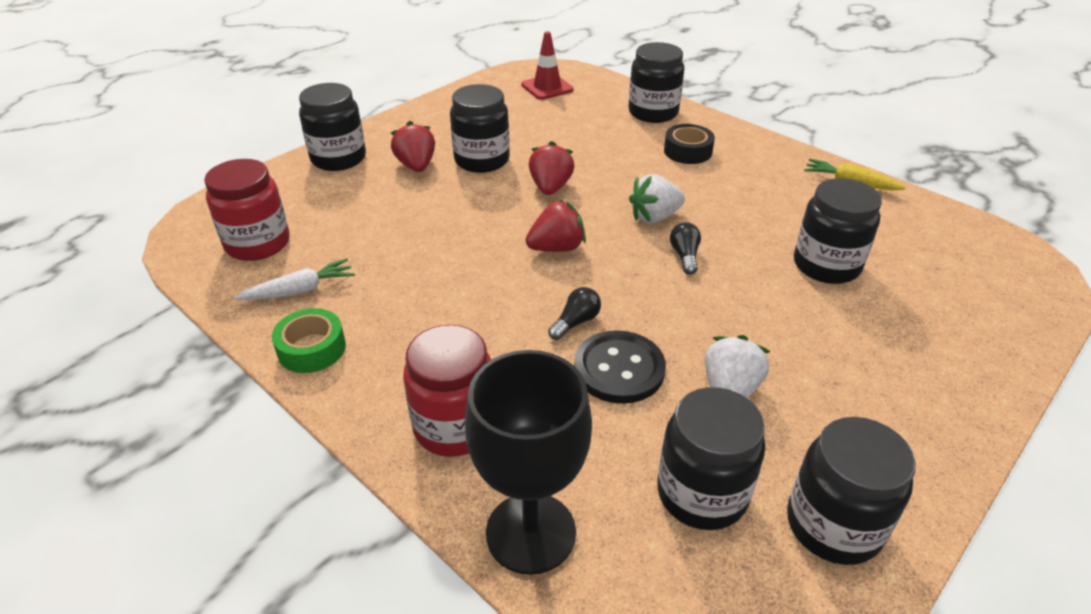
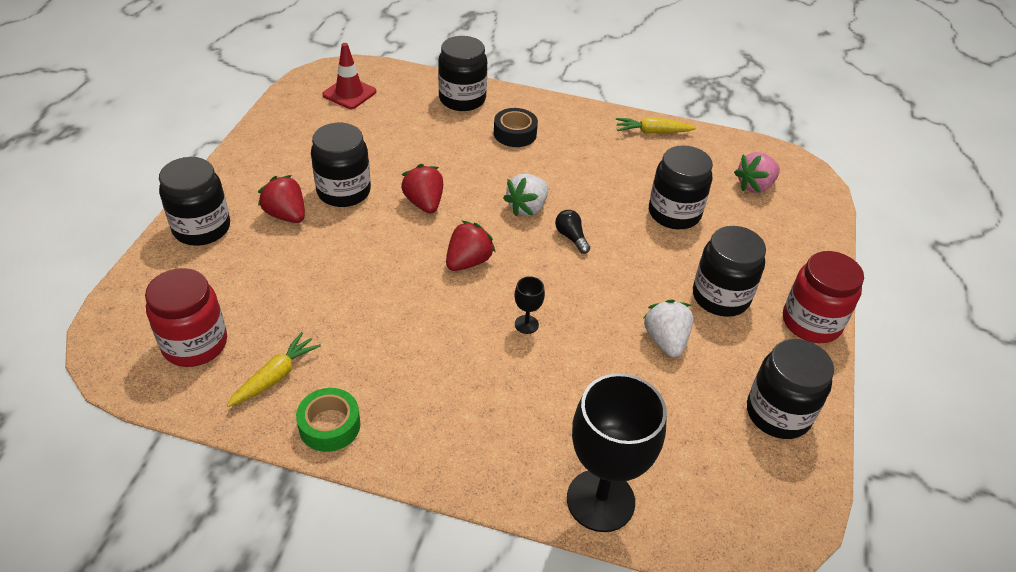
camera: 30 degrees left, 5 degrees up
white carrot [235,258,355,300] -> yellow carrot [227,332,321,407]
red jar [403,325,491,457] -> red jar moved to [783,251,864,343]
black light bulb [548,287,601,340] -> black goblet [515,276,545,334]
black button [574,330,666,404] -> none
black jar [657,387,765,530] -> black jar moved to [693,226,766,317]
none -> pink strawberry [734,152,780,193]

